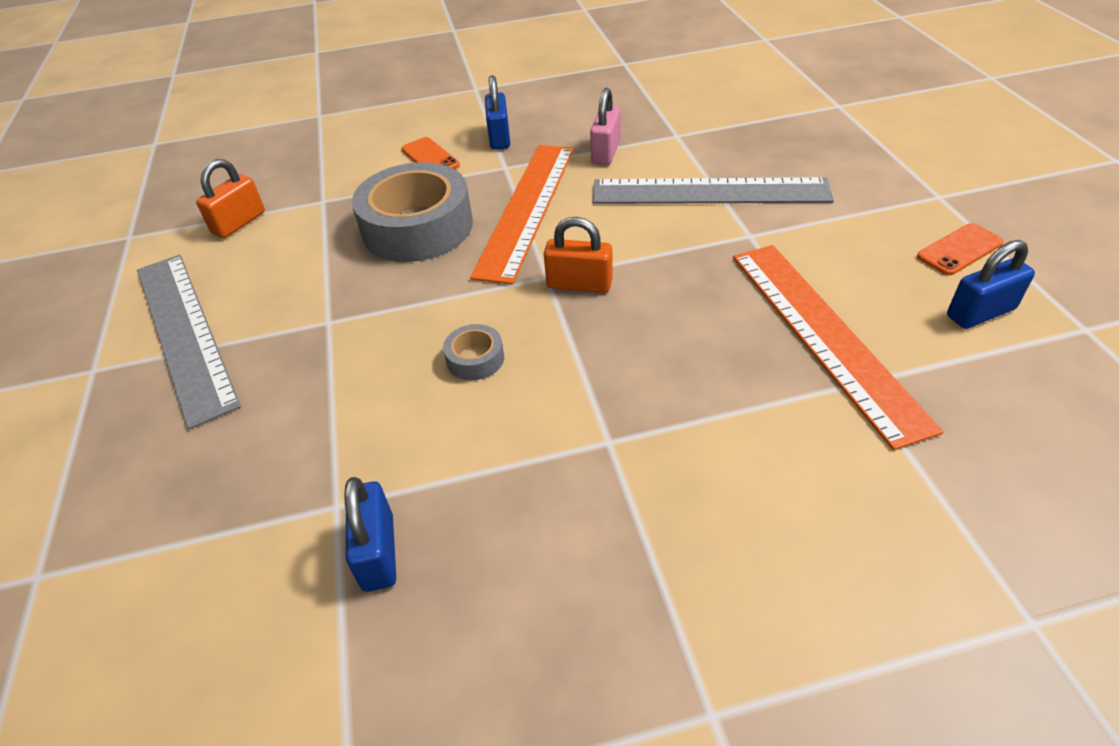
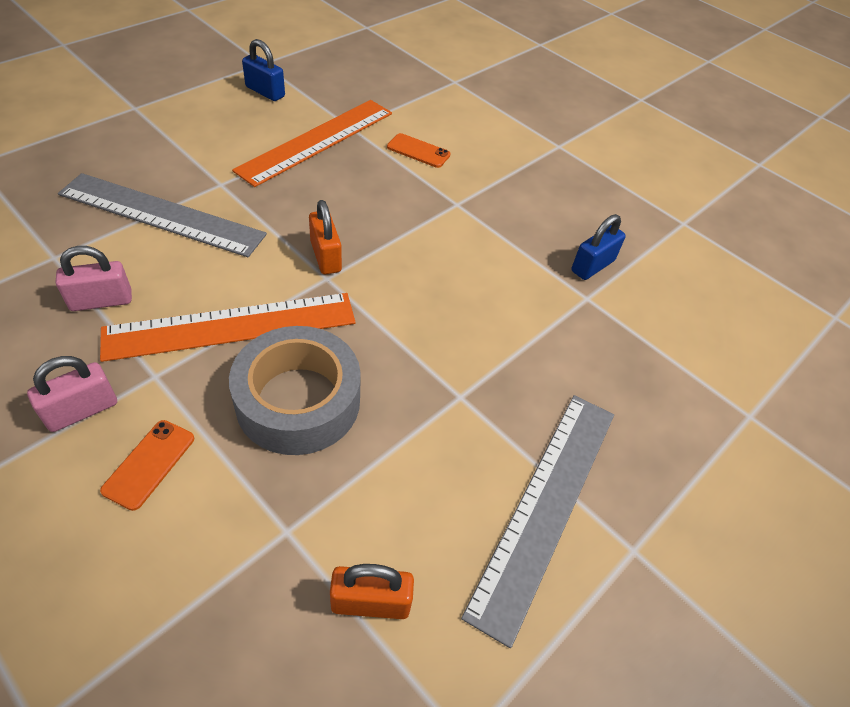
camera: 130 degrees left, 5 degrees up
grey tape [443,324,504,380] -> none
blue padlock [485,75,510,150] -> pink padlock [27,356,117,432]
grey ruler [593,177,834,204] -> grey ruler turned 45 degrees counterclockwise [58,173,267,257]
orange phone [917,223,1004,275] -> orange phone moved to [387,133,450,168]

